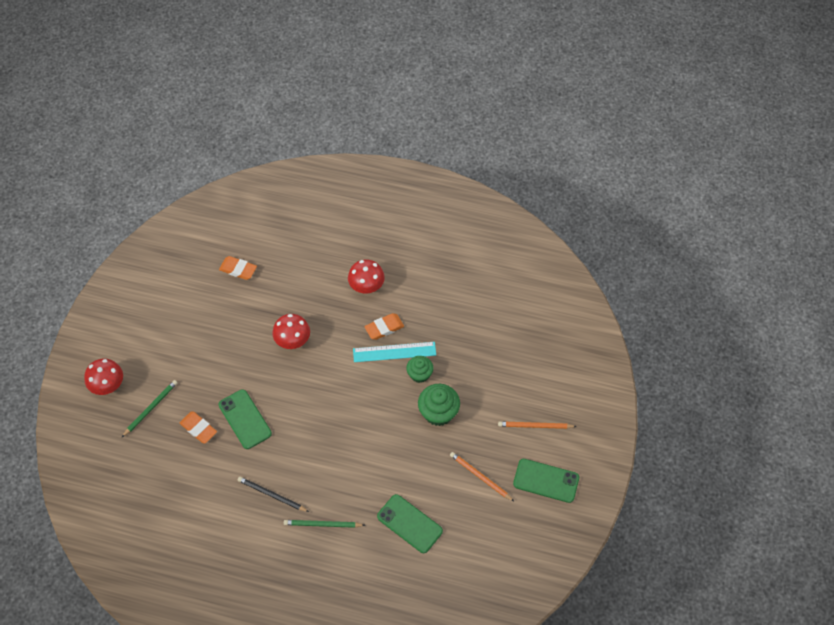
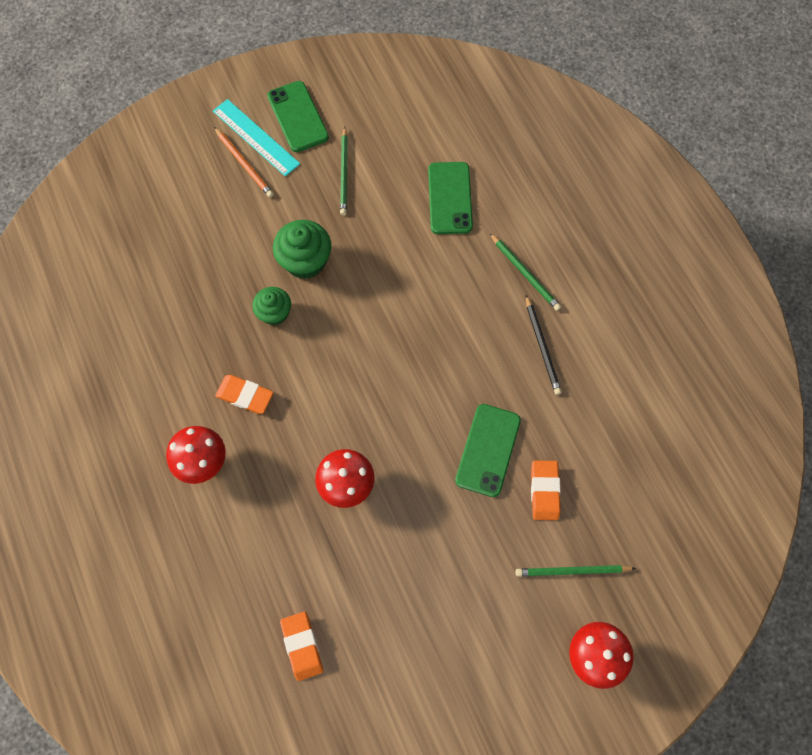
camera: 130 degrees left, 10 degrees up
turquoise ruler [353,342,436,362] -> turquoise ruler moved to [213,99,300,177]
orange pencil [450,452,514,501] -> green pencil [340,127,348,215]

